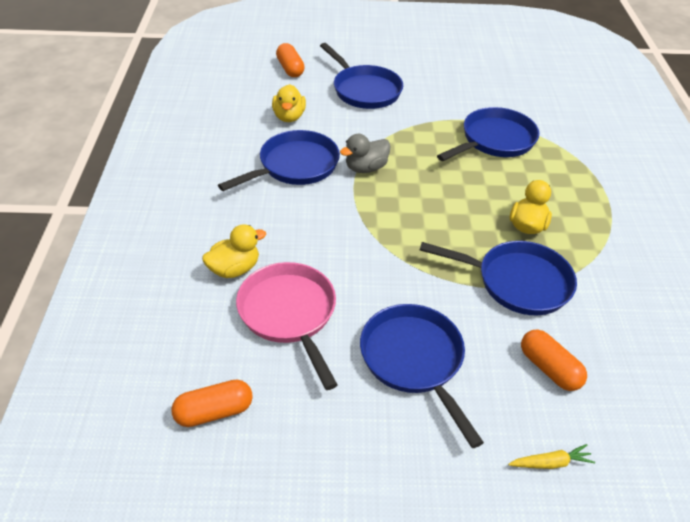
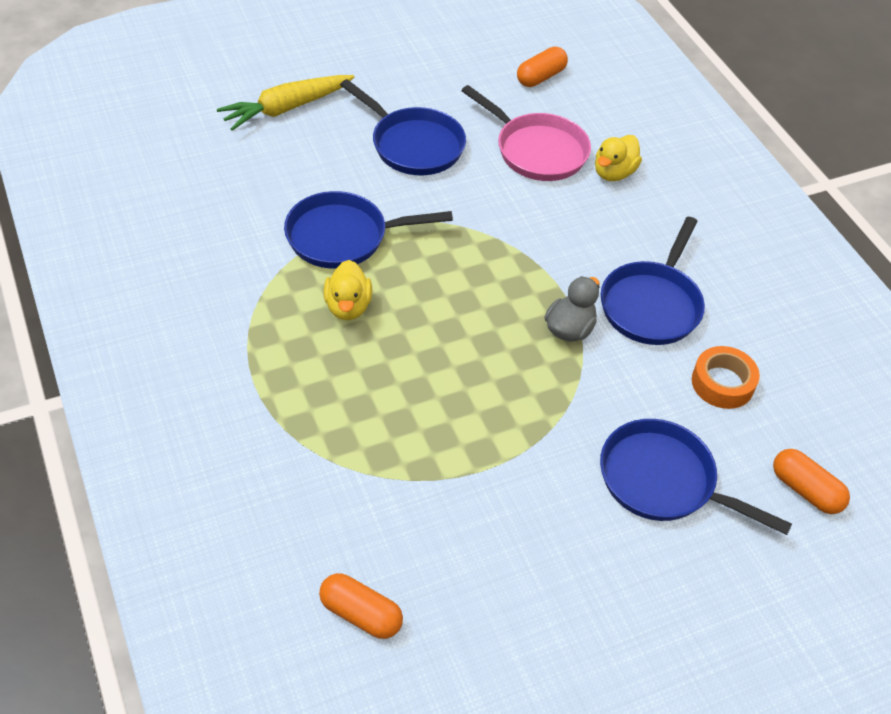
camera: 155 degrees right, 5 degrees up
yellow duck [272,84,306,122] -> orange tape [692,346,760,409]
blue pan [437,107,539,161] -> none
yellow carrot [508,444,595,469] -> yellow carrot [217,75,354,131], size x2.15
orange capsule [521,330,587,391] -> orange capsule moved to [319,573,403,639]

